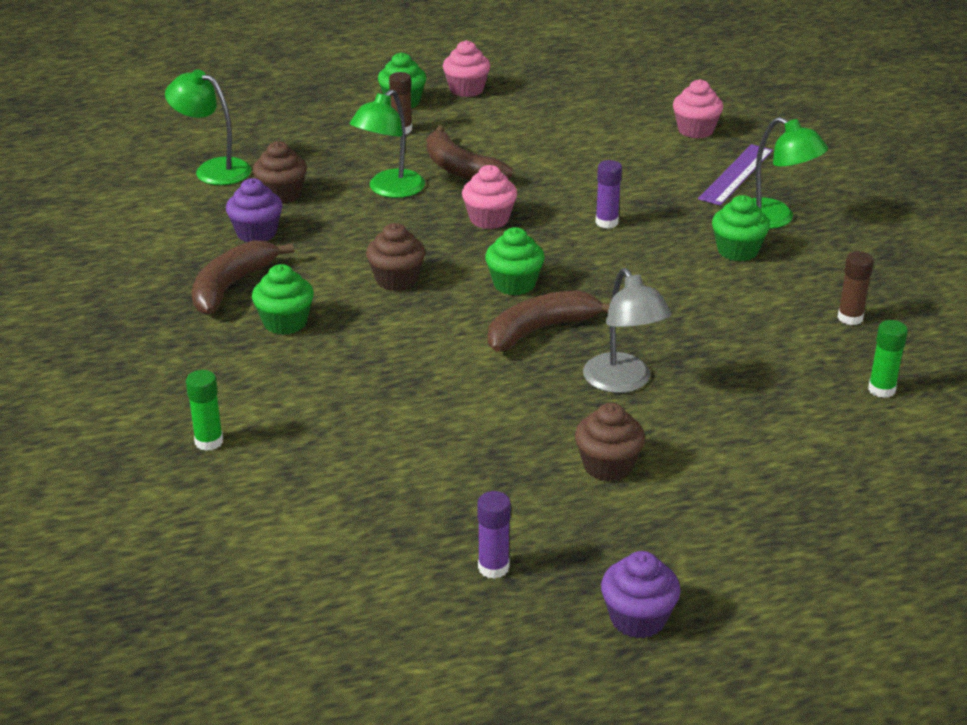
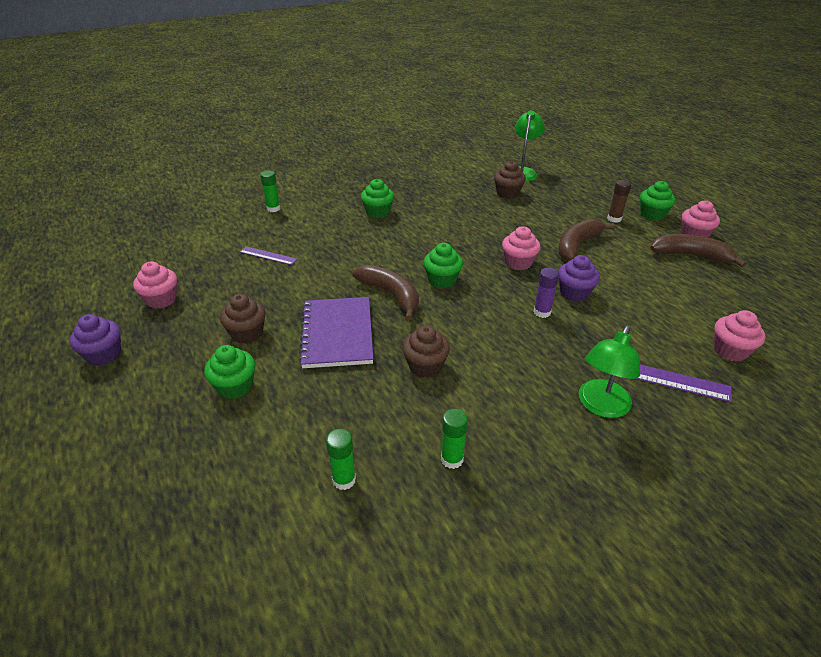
camera: 80 degrees right, 5 degrees up
brown banana [192,240,294,315] -> brown banana moved to [650,234,746,267]
purple cupcake [226,178,283,242] -> purple cupcake moved to [558,255,600,302]
green lamp [350,89,425,198] -> none
brown cupcake [366,223,425,291] -> brown cupcake moved to [402,325,450,378]
purple glue stick [477,491,511,579] -> pink cupcake [133,261,177,309]
grey lamp [583,268,672,393] -> purple notebook [298,297,374,368]
green cupcake [712,195,770,261] -> green cupcake moved to [204,345,255,399]
brown glue stick [837,251,874,325] -> green glue stick [441,409,468,469]
none -> purple ruler [240,246,297,265]

